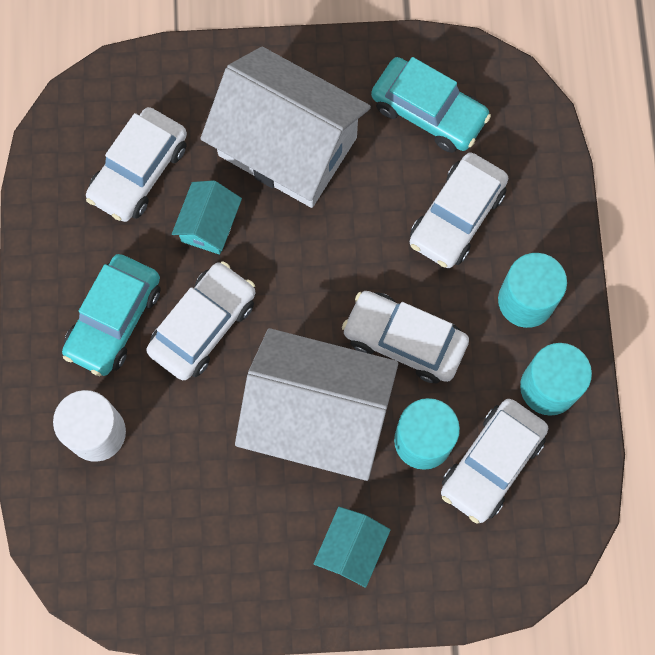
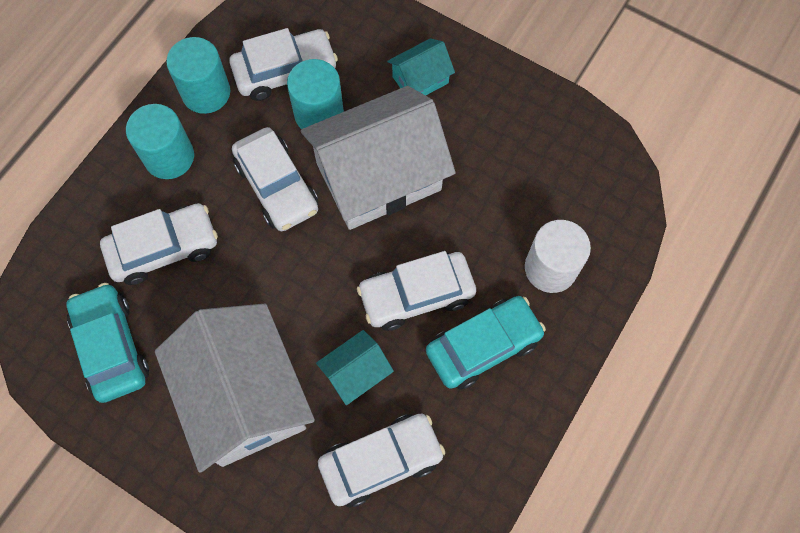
camera: 145 degrees left, 5 degrees down
white house [235,328,399,481] -> white house turned 75 degrees counterclockwise [301,86,456,230]

